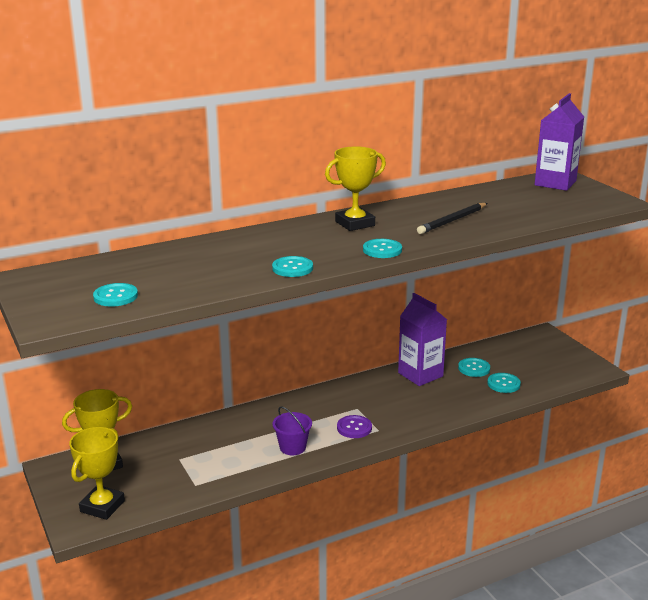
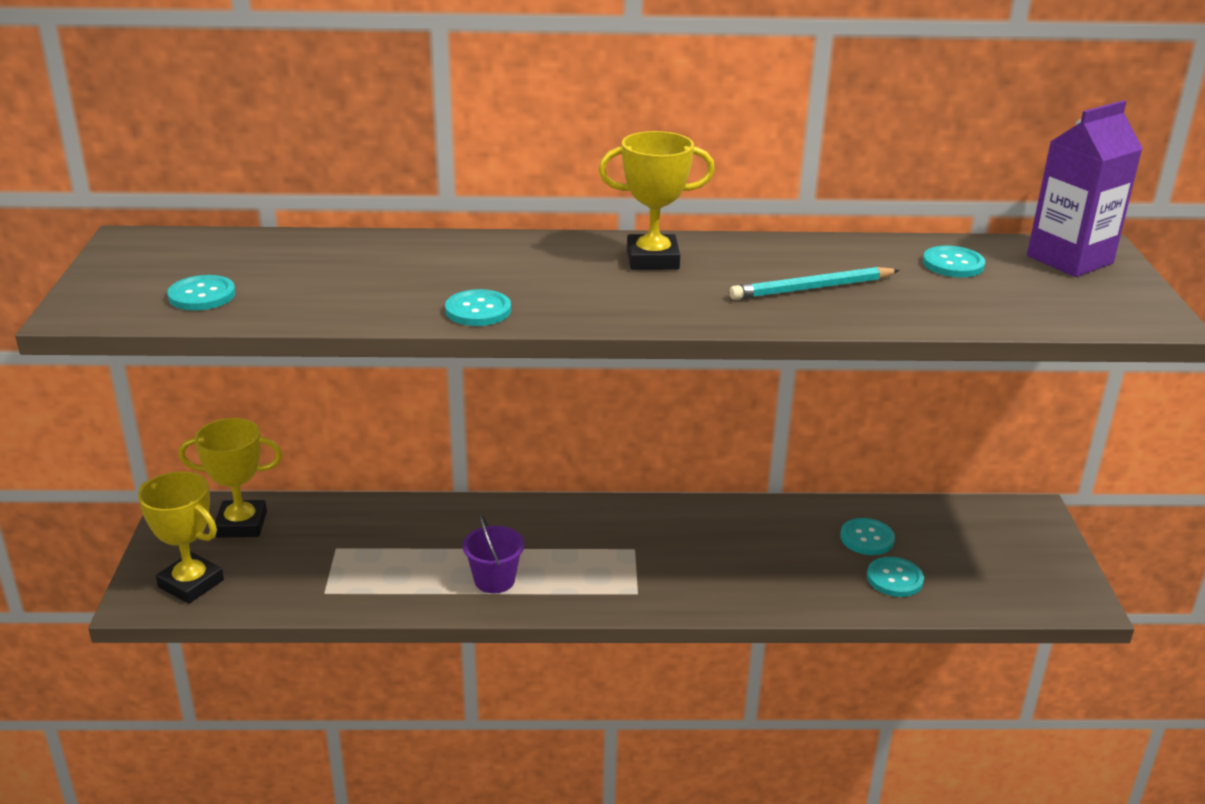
camera: 25 degrees right, 5 degrees up
yellow trophy [69,427,125,520] -> yellow trophy turned 75 degrees clockwise [138,471,224,604]
purple button [337,415,372,438] -> none
turquoise button [363,239,402,258] -> turquoise button moved to [923,246,985,277]
purple carton [398,293,447,386] -> none
black pencil [417,203,487,234] -> turquoise pencil [730,267,900,300]

